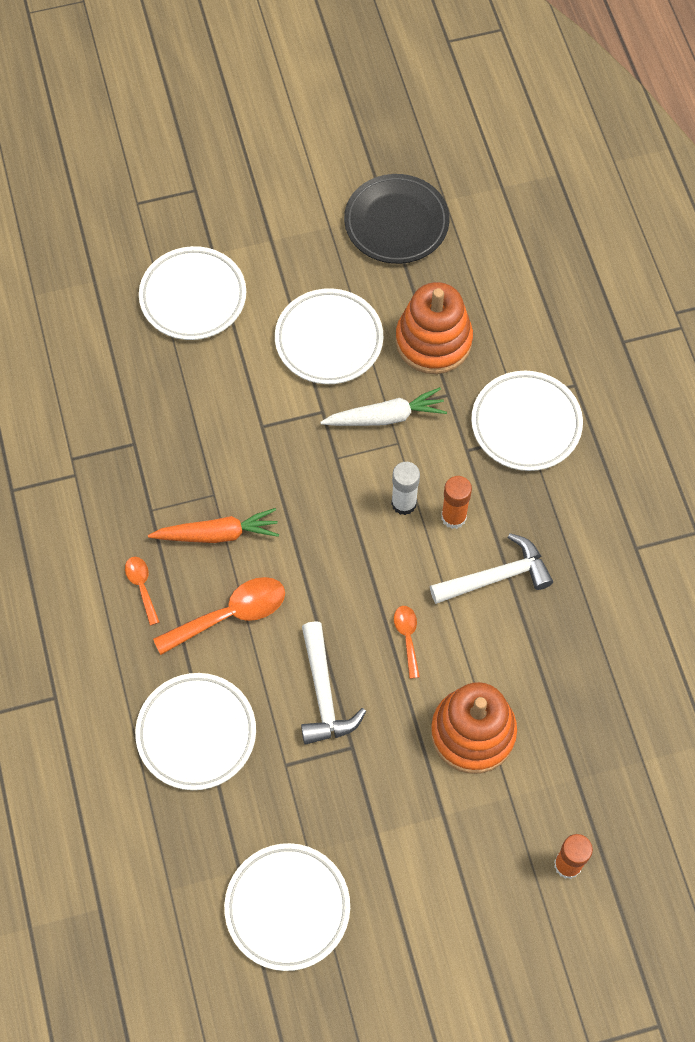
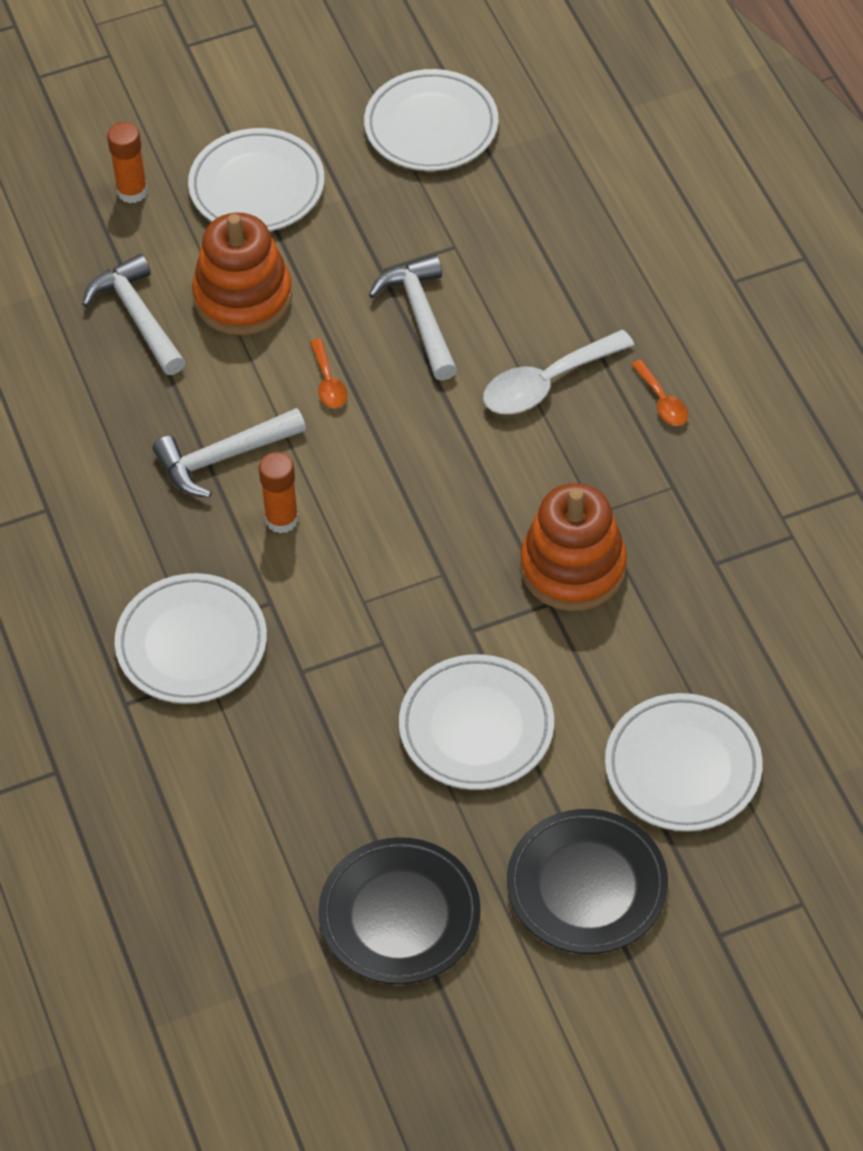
camera: 175 degrees right, 10 degrees down
white plate [135,673,256,790] -> white plate moved to [188,128,324,231]
orange carrot [148,508,279,543] -> none
orange spoon [153,577,285,655] -> white spoon [483,330,634,414]
white carrot [320,387,447,426] -> none
white glue stick [391,462,420,515] -> none
orange stacking toy [395,282,473,374] -> orange stacking toy moved to [520,483,627,611]
none -> white hammer [82,254,186,375]
none -> black plate [507,809,668,954]

